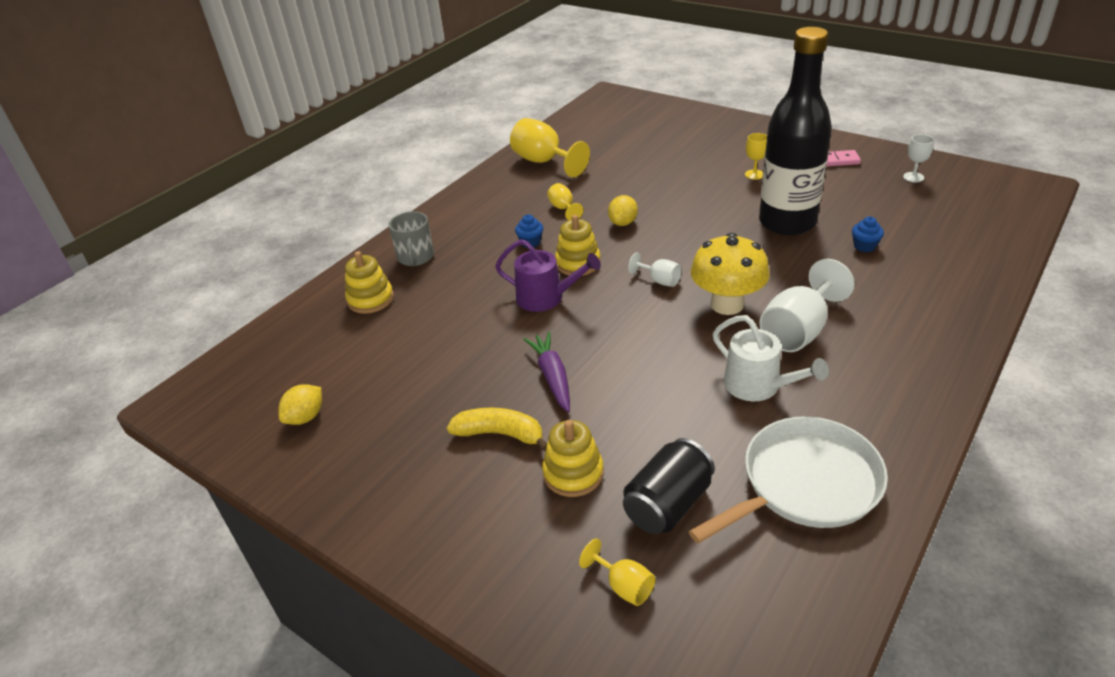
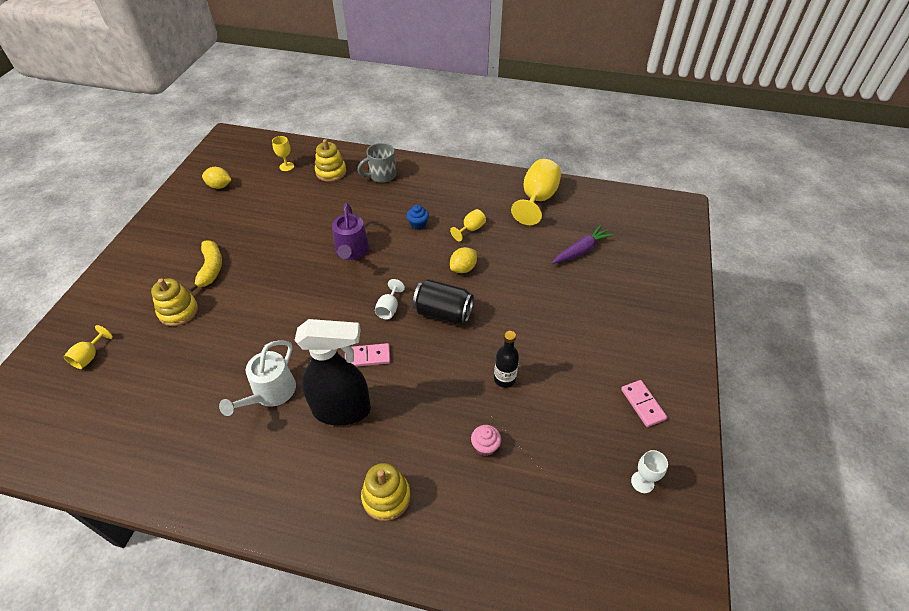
camera: 65 degrees right, 10 degrees up
purple carrot [523,332,570,412] -> purple carrot moved to [552,225,614,264]
yellow stacking toy [555,215,601,276] -> yellow stacking toy moved to [361,463,411,521]
yellow lemon [608,195,638,226] -> yellow lemon turned 45 degrees counterclockwise [450,247,477,273]
black can [623,438,715,534] -> black can moved to [413,279,474,324]
white pan [688,417,888,543] -> none
yellow mushroom [691,233,770,315] -> pink domino [345,343,390,367]
yellow goblet [745,133,767,180] -> yellow goblet moved to [272,136,294,171]
black bottle [759,27,832,236] -> black bottle [494,331,519,388], size x0.41
white goblet [759,259,855,352] -> black spray bottle [294,319,371,426]
blue cupcake [852,217,884,252] -> pink cupcake [471,425,501,456]

